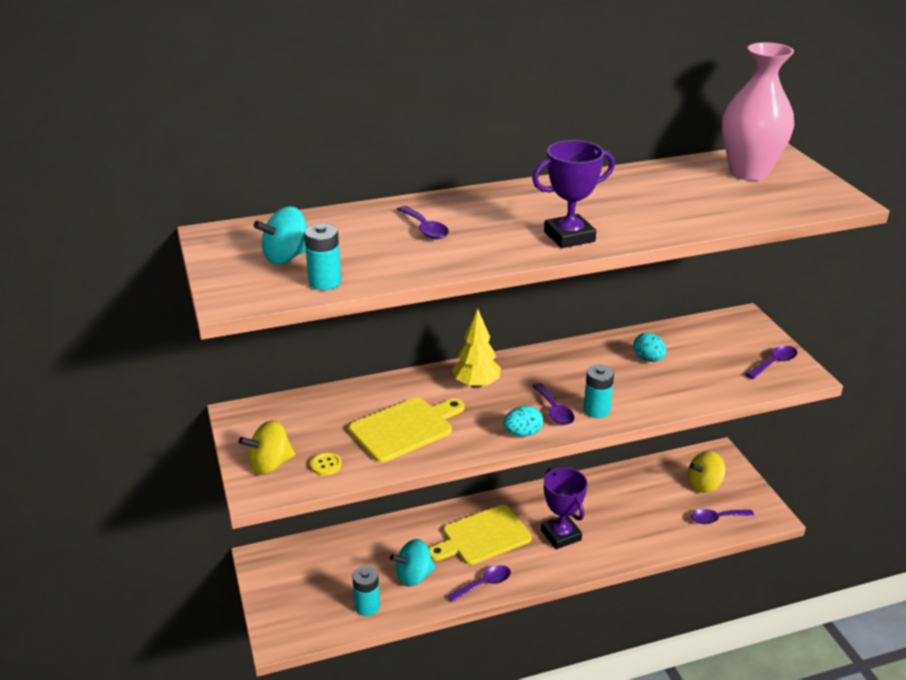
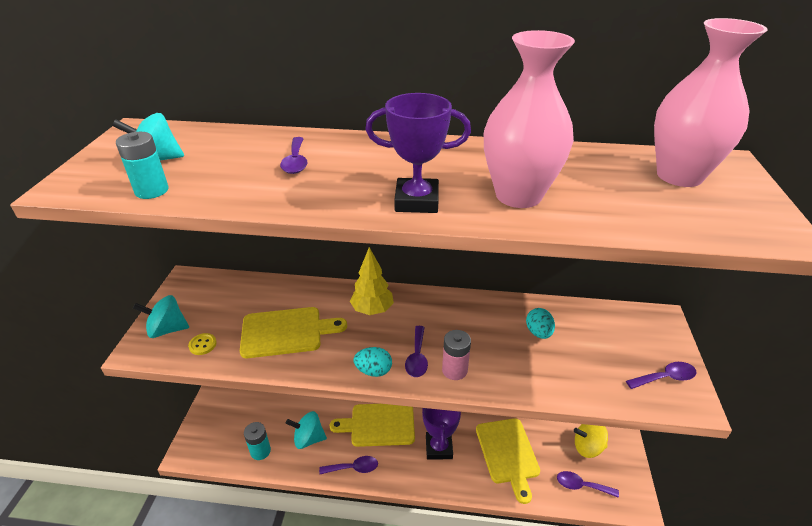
camera: 25 degrees right, 5 degrees up
yellow spinning top [239,420,295,475] -> turquoise spinning top [133,295,189,338]
turquoise battery [584,365,614,418] -> pink battery [442,330,471,380]
none -> yellow cutting board [476,418,540,504]
none -> pink vase [484,30,575,208]

